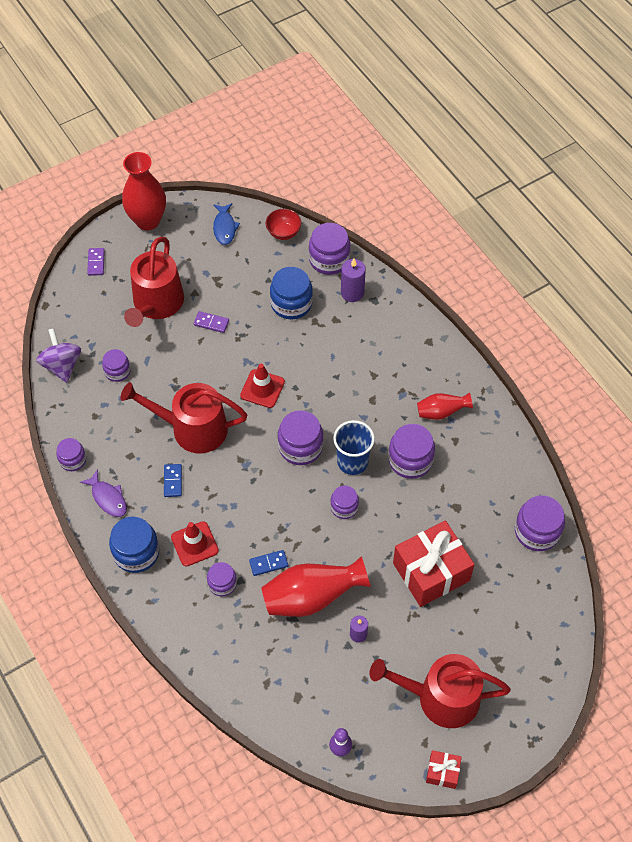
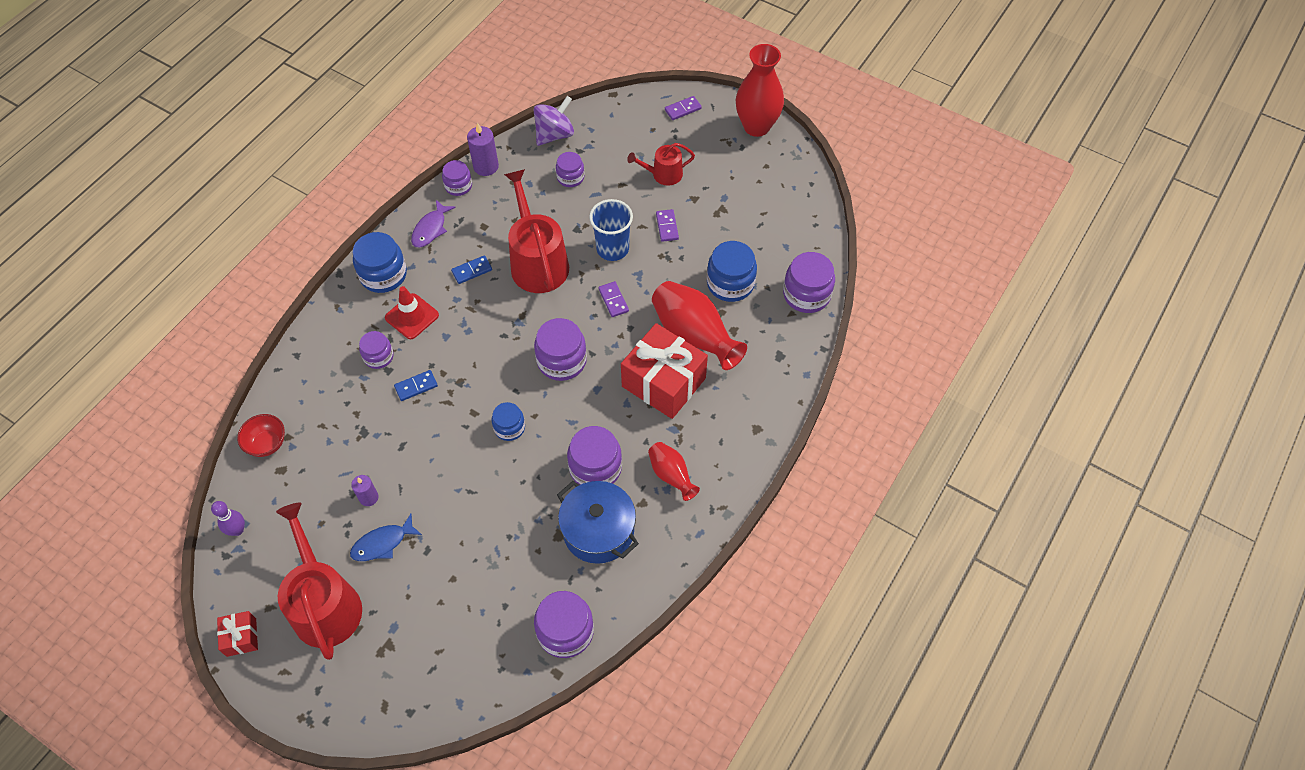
camera: 65 degrees right, 0 degrees up
red watering can [124,237,184,327] -> red watering can [627,143,695,186], size x0.54
blue fish [213,203,240,245] -> blue fish moved to [350,514,422,561]
red traffic cone [240,364,285,408] -> purple domino [598,281,629,317]
blue domino [249,550,288,576] -> blue domino turned 75 degrees counterclockwise [394,370,438,401]
red vase [261,556,371,617] -> red vase moved to [652,281,747,370]
red bowl [266,209,301,240] -> red bowl moved to [237,414,285,457]
purple jar [330,485,359,519] -> blue jar [491,402,525,441]
blue cup [333,420,375,475] -> blue cup moved to [589,199,633,261]
purple candle [341,259,366,302] -> purple candle moved to [467,123,499,176]
red gift [393,520,475,607] -> red gift moved to [621,323,708,419]
none -> blue pot [557,481,639,564]

